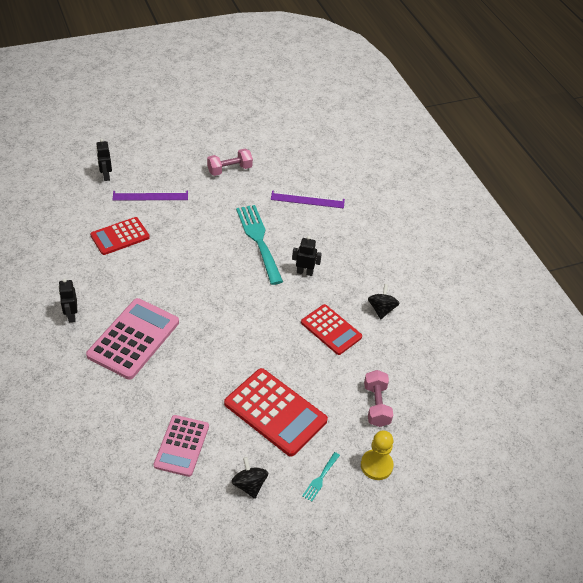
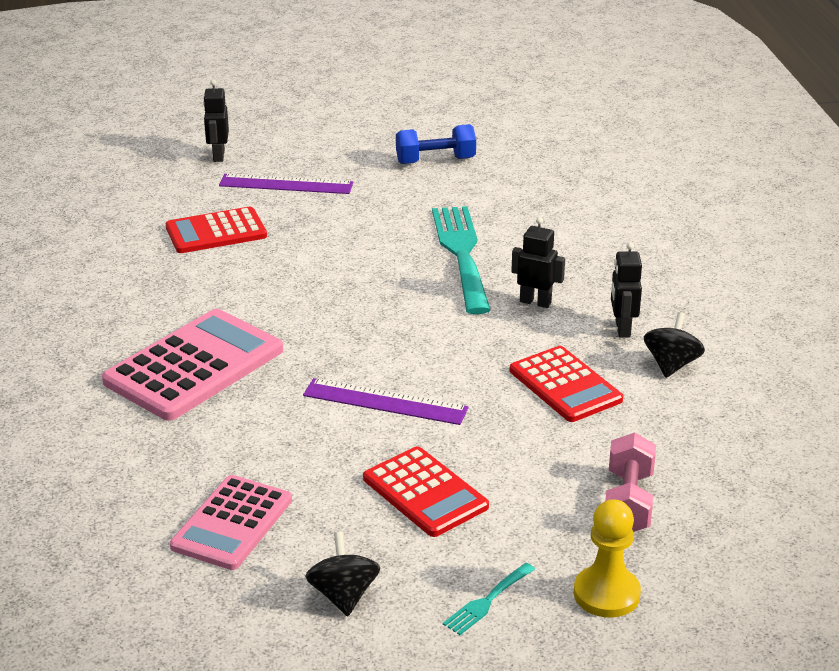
camera: 15 degrees right, 15 degrees down
black robot [59,278,77,322] -> black robot moved to [611,242,642,337]
pink dumbbell [207,149,253,176] -> blue dumbbell [396,124,476,164]
red calculator [224,368,328,456] -> red calculator [363,446,489,537], size x0.65
purple ruler [271,190,345,208] -> purple ruler moved to [303,378,469,425]

